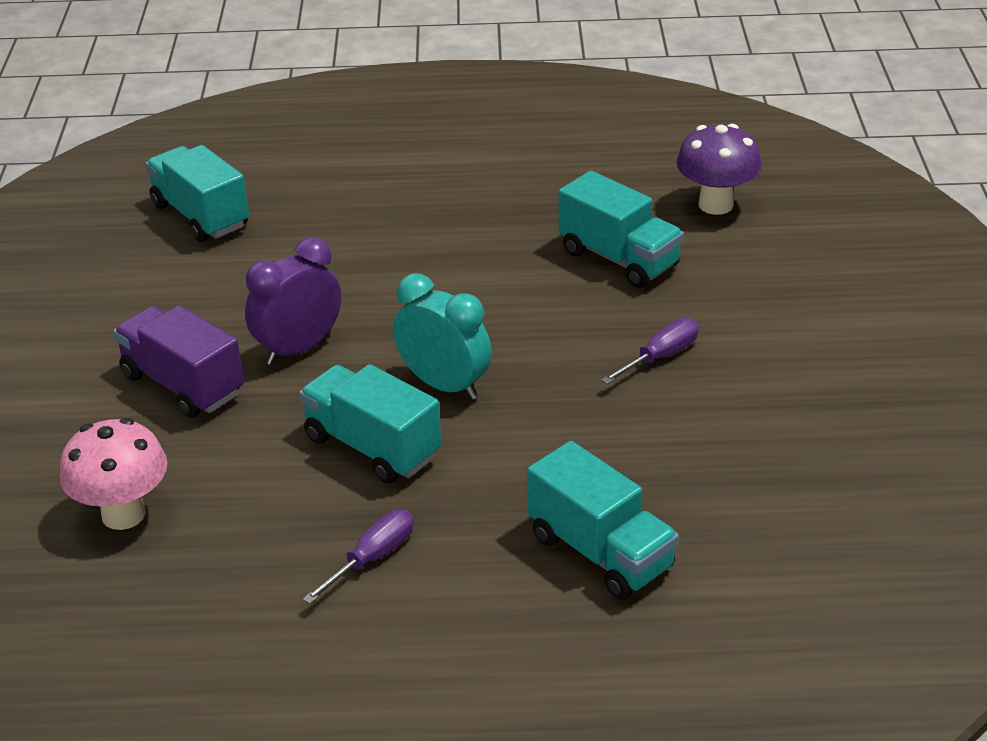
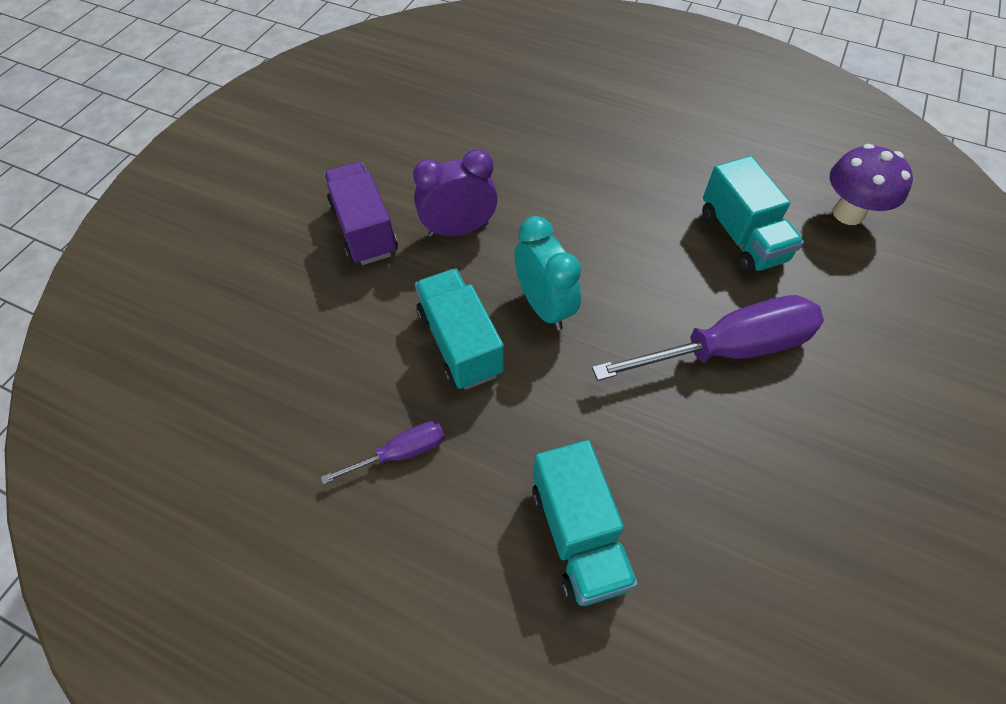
camera: 25 degrees right, 20 degrees up
pink mushroom [60,418,167,530] -> none
turquoise truck [146,145,249,242] -> none
purple screwdriver [601,318,699,384] -> purple screwdriver [592,295,824,381], size x2.06

